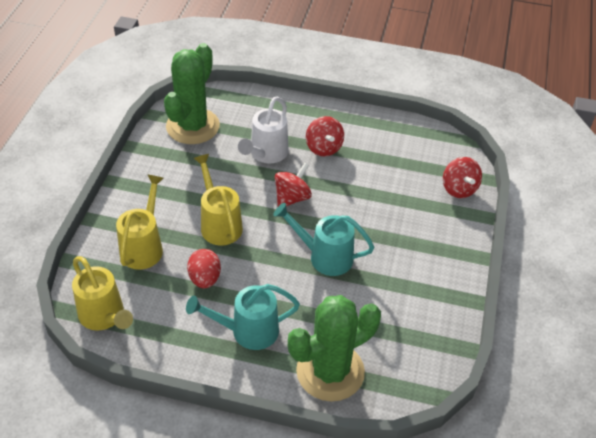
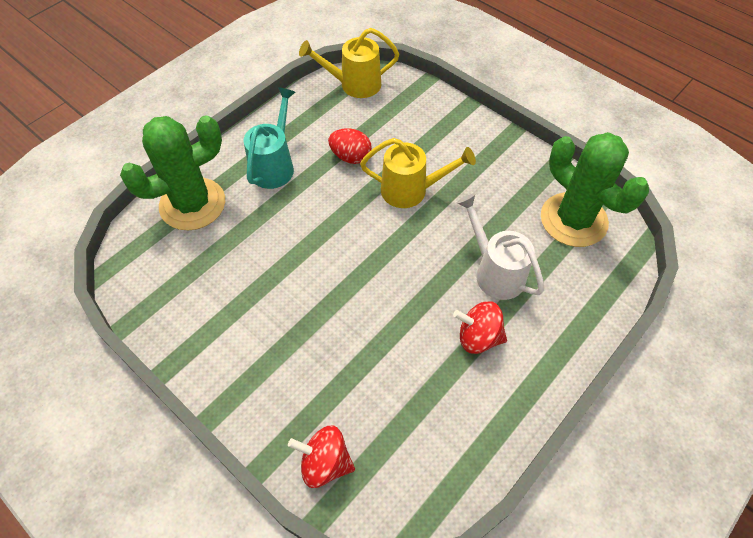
camera: 120 degrees right, 10 degrees up
yellow watering can [116,174,164,270] -> none
turquoise watering can [273,203,374,276] -> none
red spinning top [275,163,312,206] -> none
green cactus [288,295,381,402] -> green cactus turned 60 degrees clockwise [120,115,225,230]

